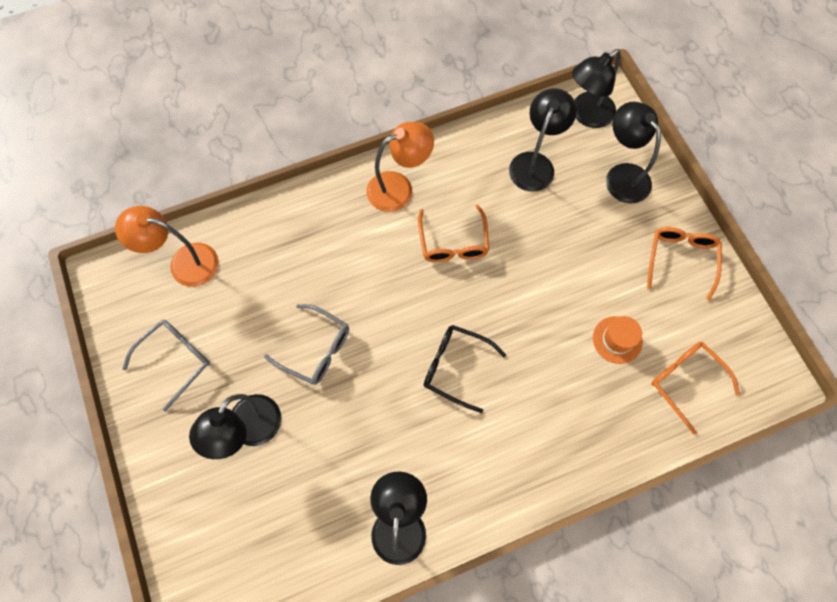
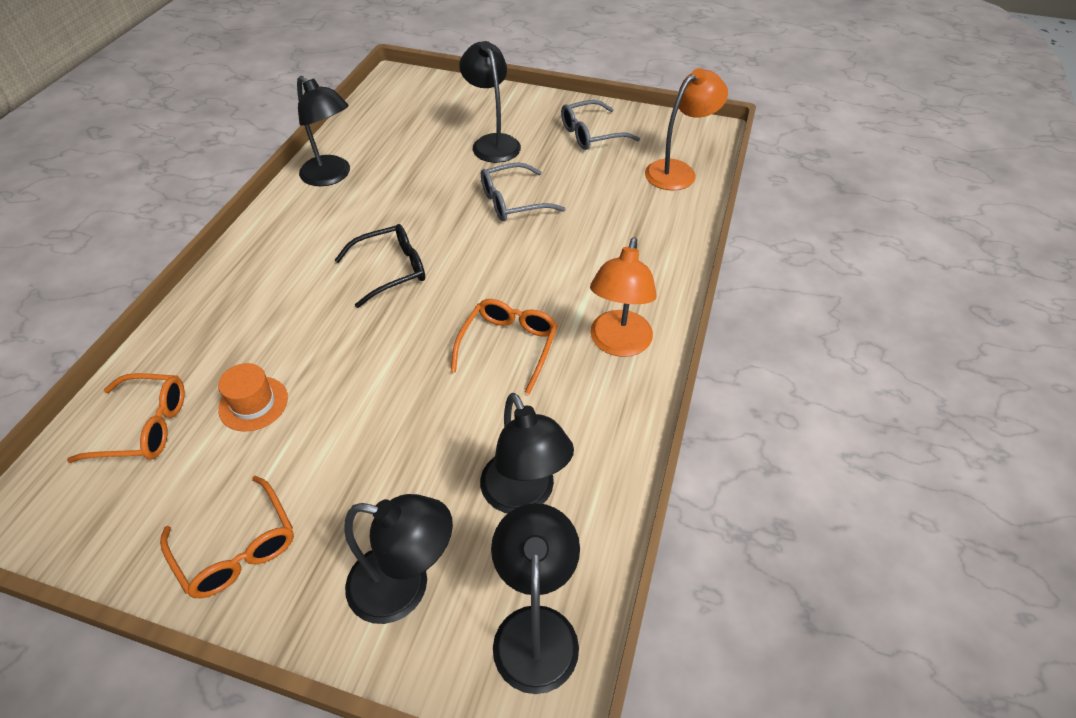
camera: 130 degrees right, 20 degrees down
grey glasses [122,320,210,411] -> grey glasses turned 75 degrees clockwise [561,100,640,150]
orange glasses [418,205,489,262] -> orange glasses turned 75 degrees clockwise [451,299,558,394]

